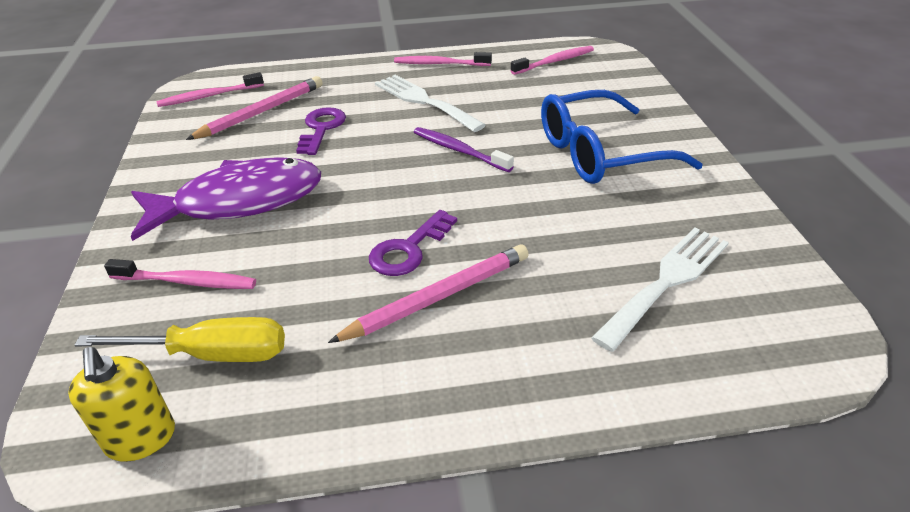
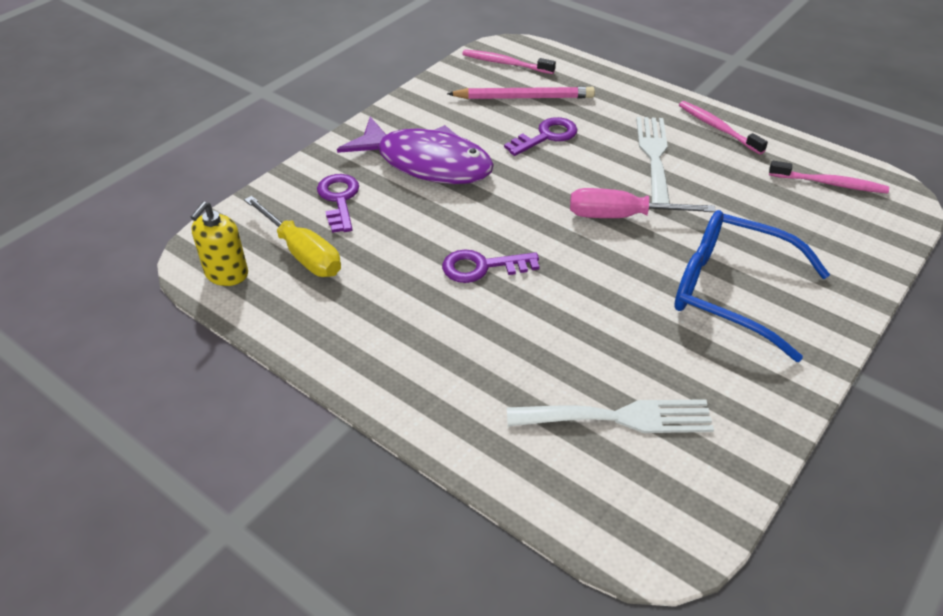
camera: 45 degrees right, 5 degrees up
pink toothbrush [104,259,256,289] -> purple key [317,174,359,233]
pink pencil [328,244,529,343] -> none
purple toothbrush [414,127,514,172] -> pink screwdriver [570,188,716,218]

